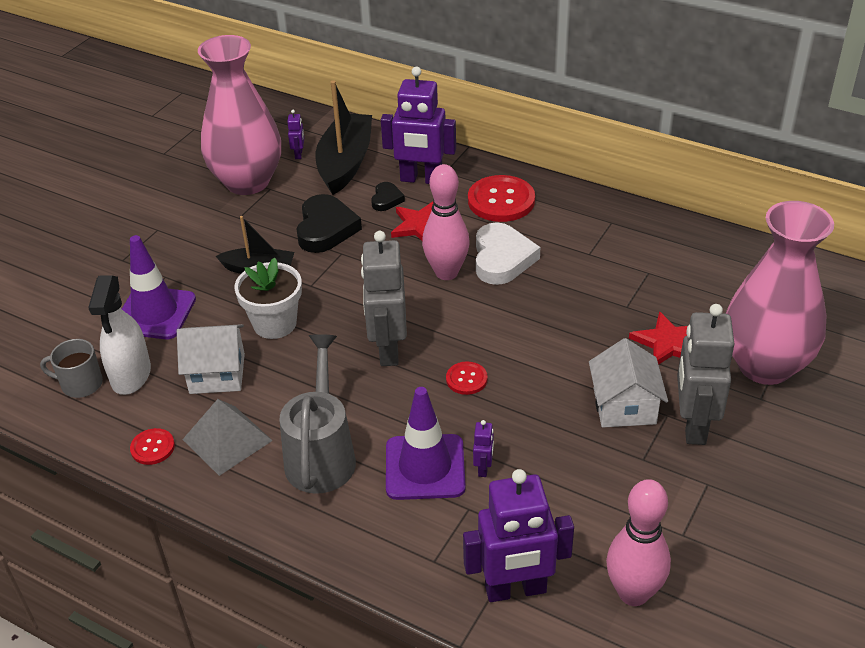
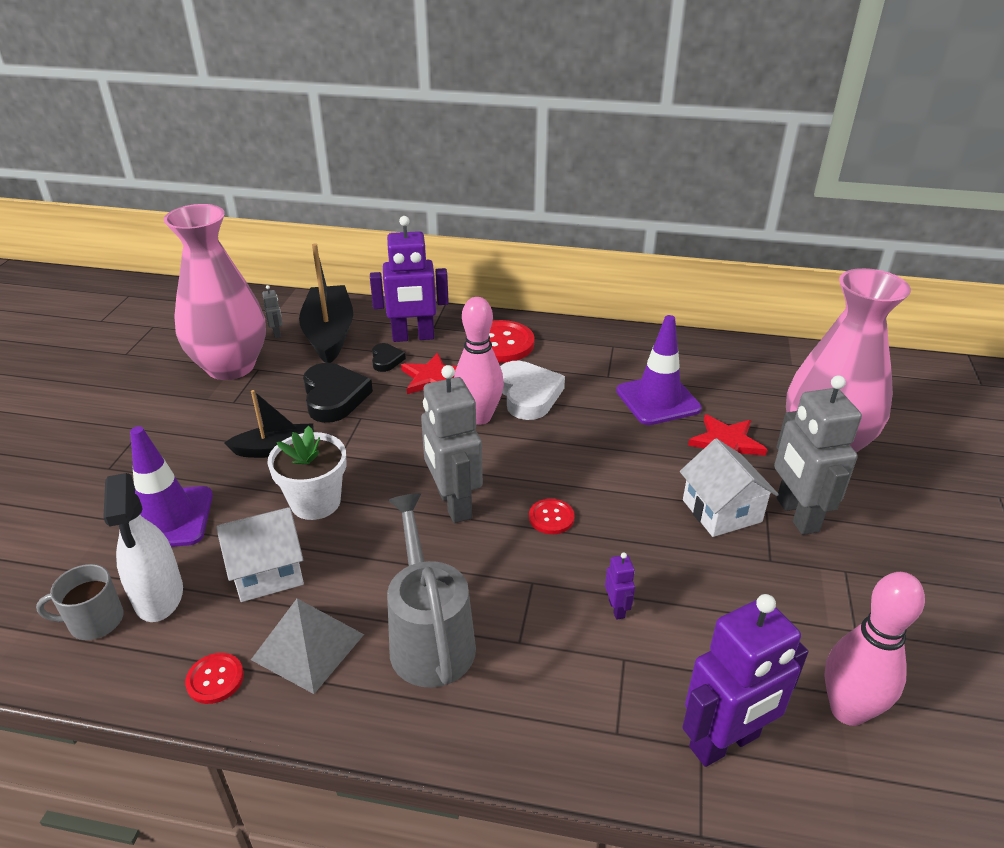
camera: 20 degrees left, 5 degrees down
purple robot [287,110,304,159] -> grey robot [262,285,283,338]
purple traffic cone [386,387,466,500] -> purple traffic cone moved to [616,315,702,425]

